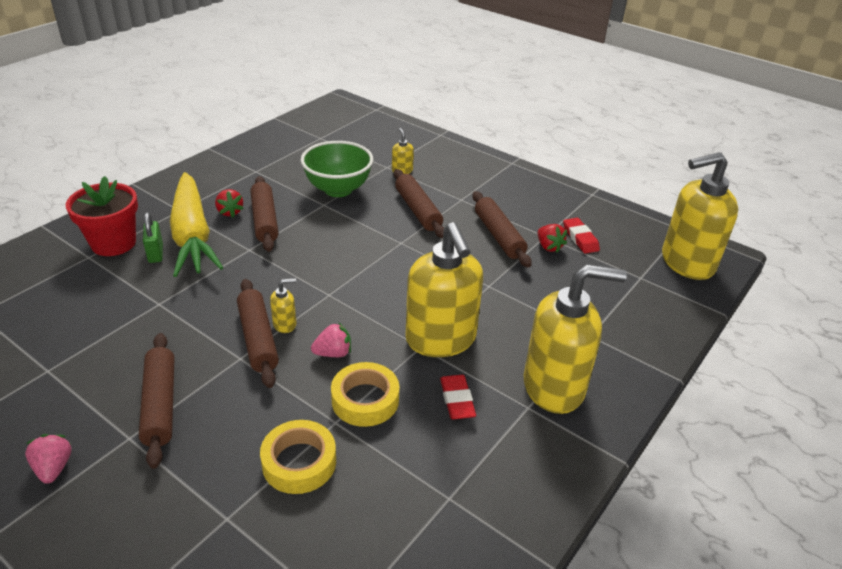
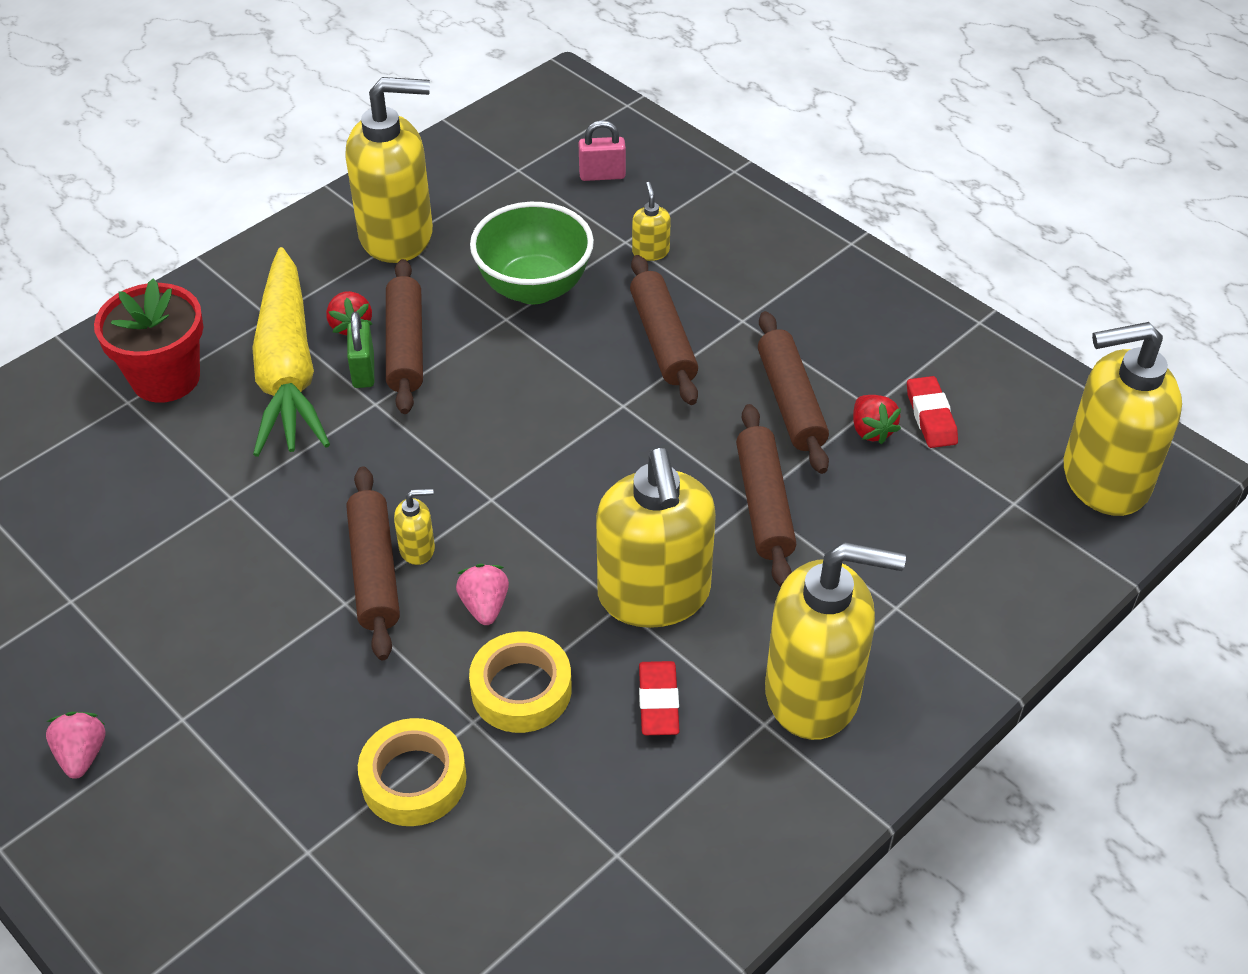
camera: 10 degrees right, 10 degrees up
brown rolling pin [139,333,174,469] -> brown rolling pin moved to [736,404,796,587]
green padlock [143,212,163,263] -> green padlock moved to [347,312,374,388]
pink strawberry [311,322,351,357] -> pink strawberry turned 90 degrees counterclockwise [456,564,509,625]
none -> yellow soap dispenser [345,77,433,263]
none -> pink padlock [579,120,626,181]

